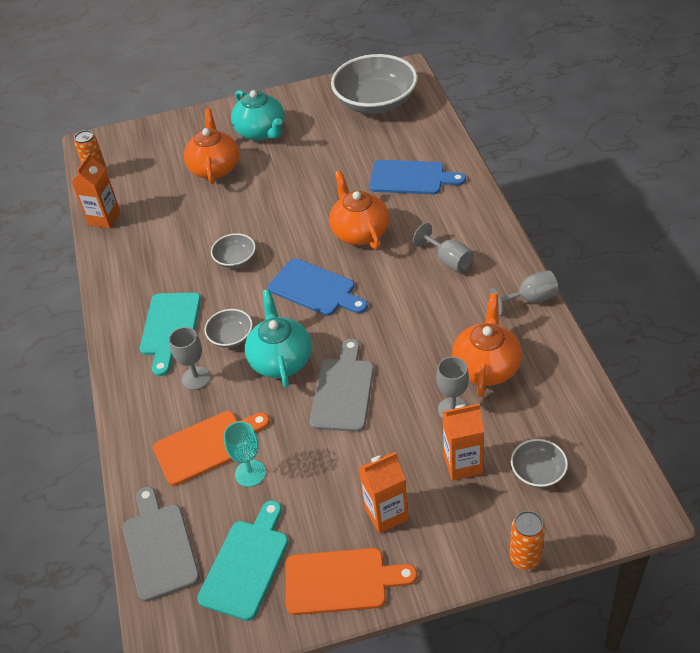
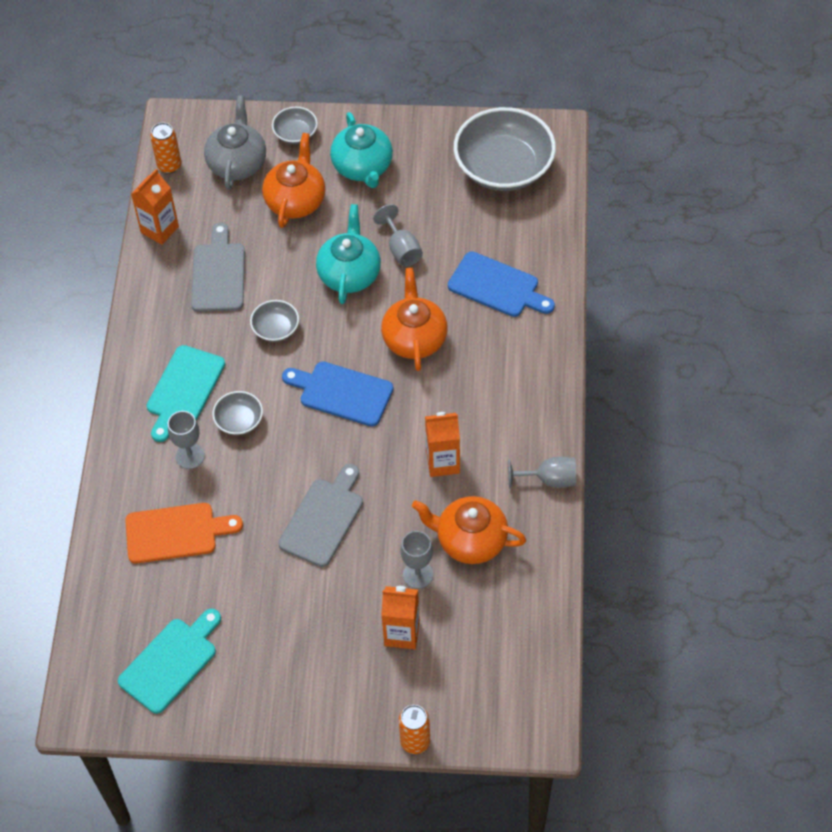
camera: 15 degrees right, 10 degrees up
grey cutting board [123,486,200,602] -> grey cutting board moved to [191,223,245,312]
turquoise goblet [224,421,266,487] -> none
turquoise teapot [245,289,312,388] -> turquoise teapot moved to [316,204,381,304]
blue cutting board [268,258,368,316] -> blue cutting board turned 150 degrees clockwise [282,361,393,427]
orange cutting board [286,548,417,615] -> none
orange carton [359,452,409,534] -> orange carton moved to [425,412,460,477]
grey goblet [413,223,474,273] -> grey goblet moved to [373,204,423,267]
orange teapot [452,293,522,397] -> orange teapot turned 105 degrees counterclockwise [412,496,526,564]
grey bowl [511,439,568,488] -> grey bowl moved to [272,107,318,144]
none -> grey teapot [204,95,266,190]

